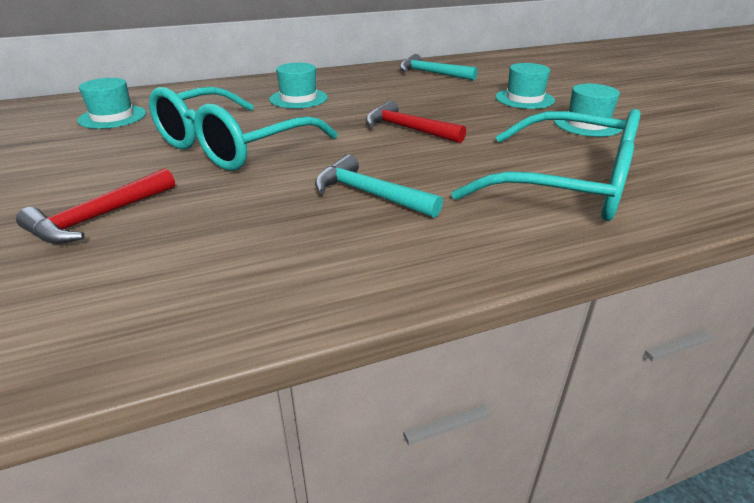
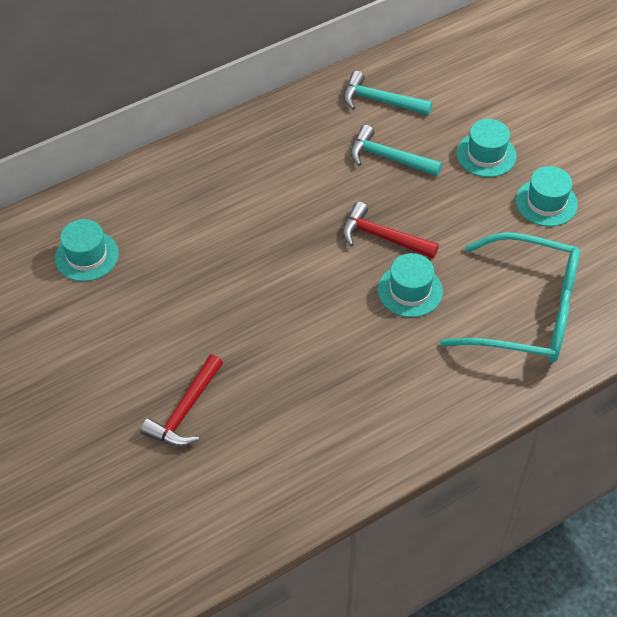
camera: 10 degrees left, 20 degrees up
turquoise glasses [149,87,338,171] -> none
turquoise hat [269,63,328,108] -> turquoise hat moved to [378,253,443,317]
turquoise hammer [315,154,443,218] -> turquoise hammer moved to [350,125,442,176]

